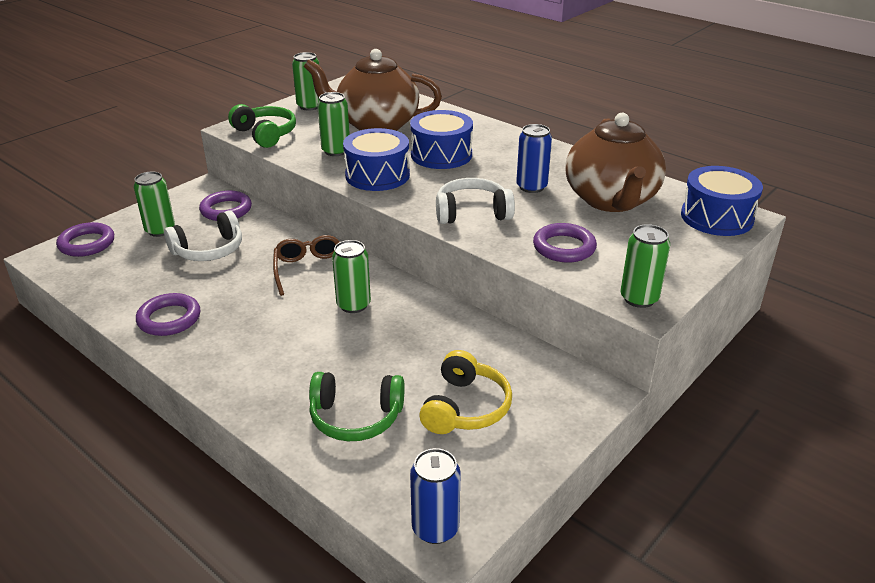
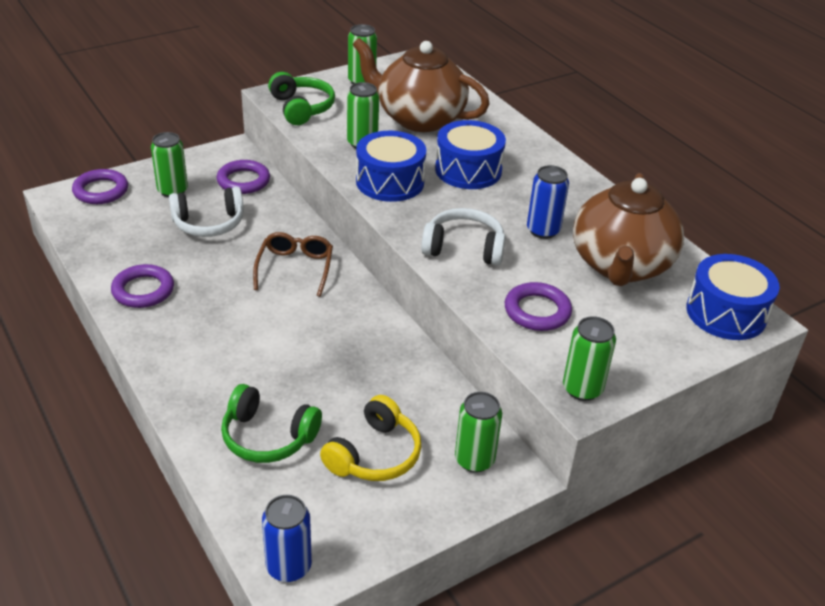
camera: 15 degrees right, 5 degrees up
green can [332,240,371,313] -> green can moved to [455,392,502,473]

